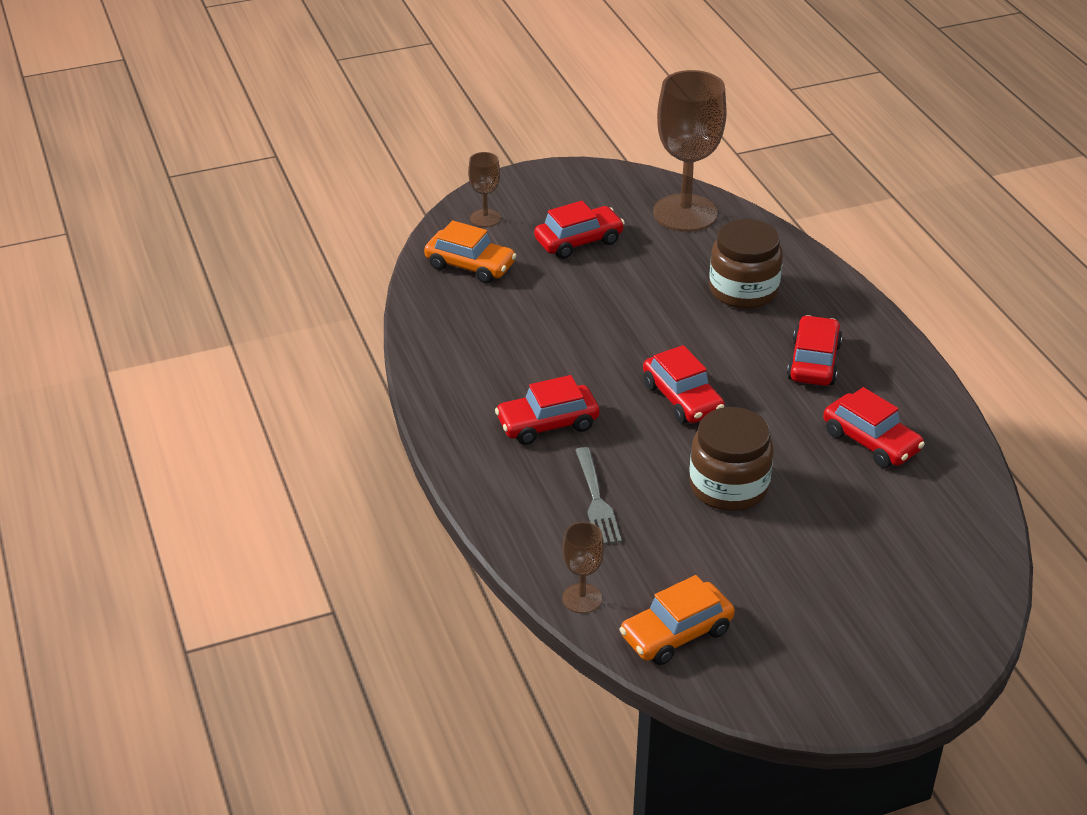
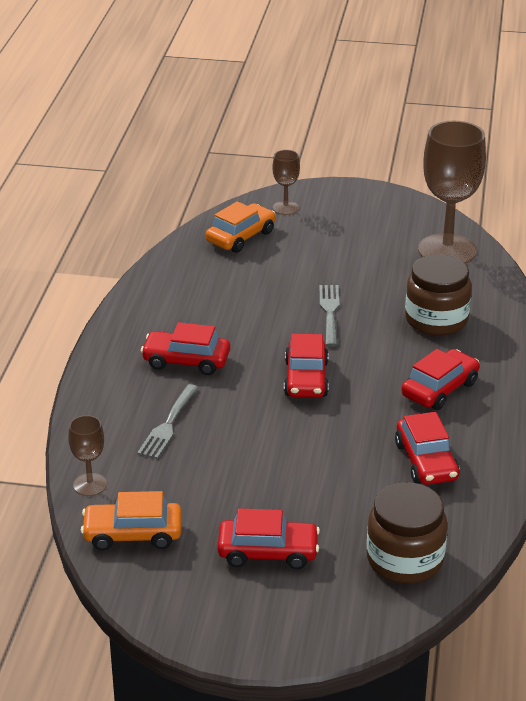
camera: 30 degrees right, 5 degrees down
orange car [424,220,517,283] -> orange car turned 105 degrees counterclockwise [206,201,275,253]
red car [534,201,625,259] -> red car moved to [218,508,320,569]
brown jar [689,407,774,511] -> brown jar moved to [367,482,447,584]
none -> grey fork [319,285,340,347]

